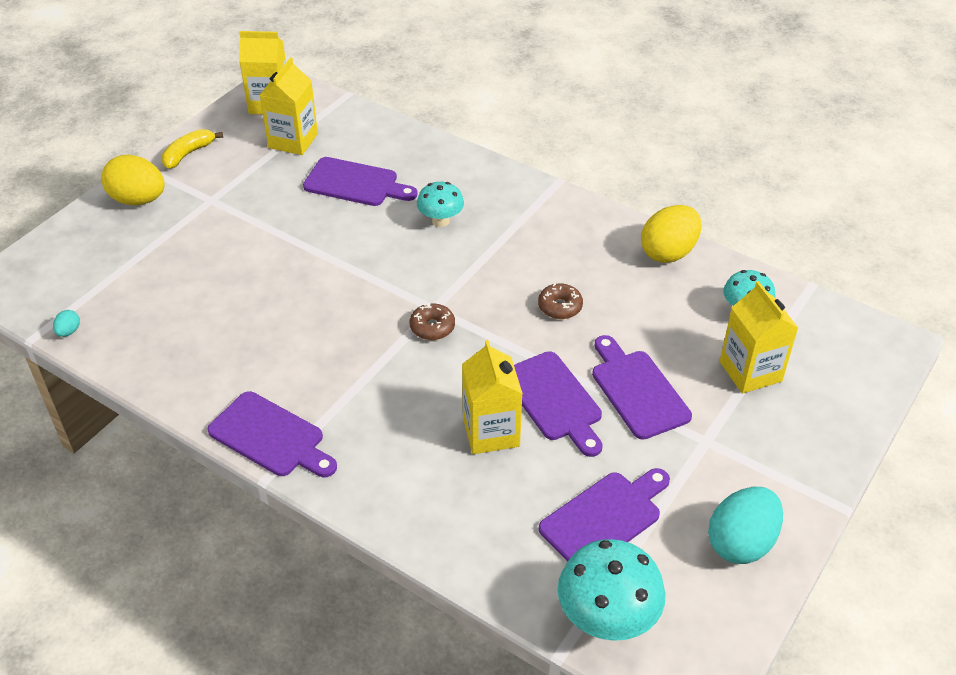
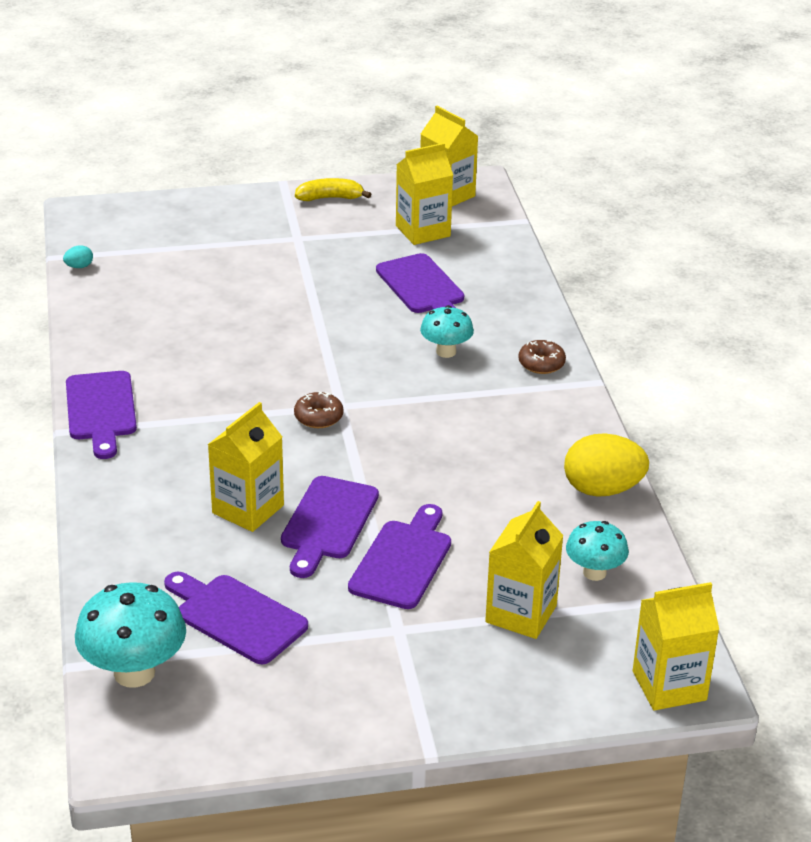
camera: 45 degrees right, 10 degrees down
yellow egg [101,155,165,205] -> none
brown donut [538,283,583,319] -> brown donut moved to [518,340,566,374]
purple cutting board [539,468,670,562] -> purple cutting board turned 150 degrees counterclockwise [164,572,308,664]
turquoise egg [708,487,783,564] -> none
none -> yellow carton [633,582,719,711]

